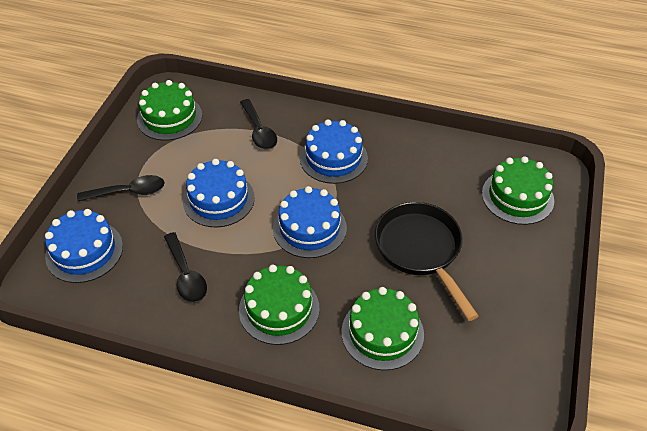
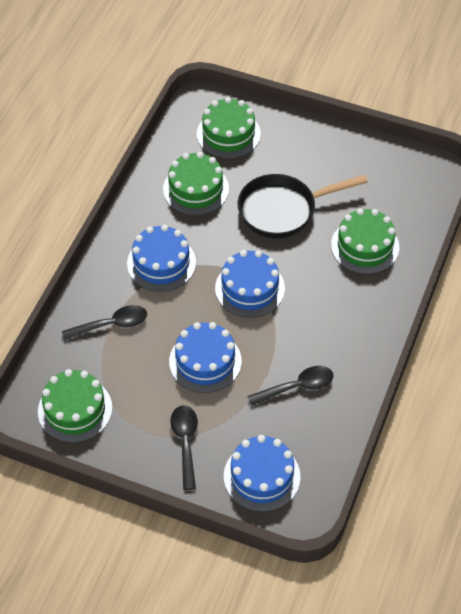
camera: 85 degrees left, 5 degrees up
green cake [239,265,319,345] -> green cake moved to [163,152,229,215]

